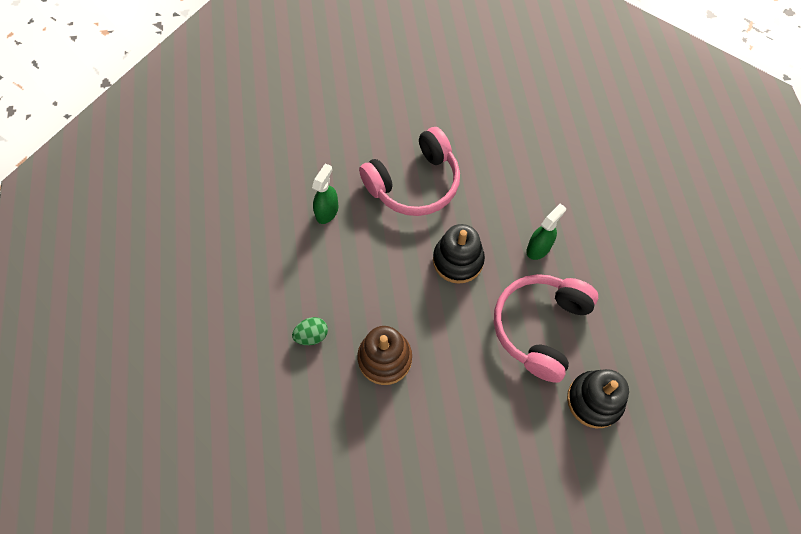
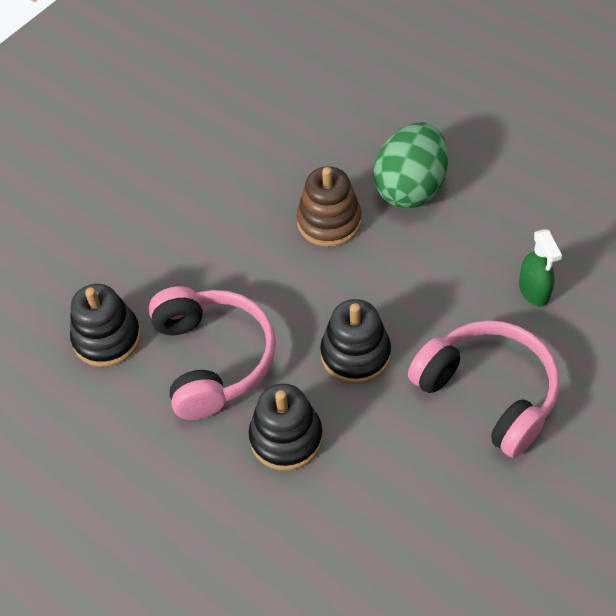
camera: 140 degrees right, 10 degrees down
green egg [292,317,328,345] -> green egg [374,122,448,209], size x2.19
pink headphones [359,127,460,216] -> pink headphones turned 120 degrees clockwise [408,321,559,458]
green spray bottle [526,204,566,260] -> black stacking toy [249,384,323,471]

